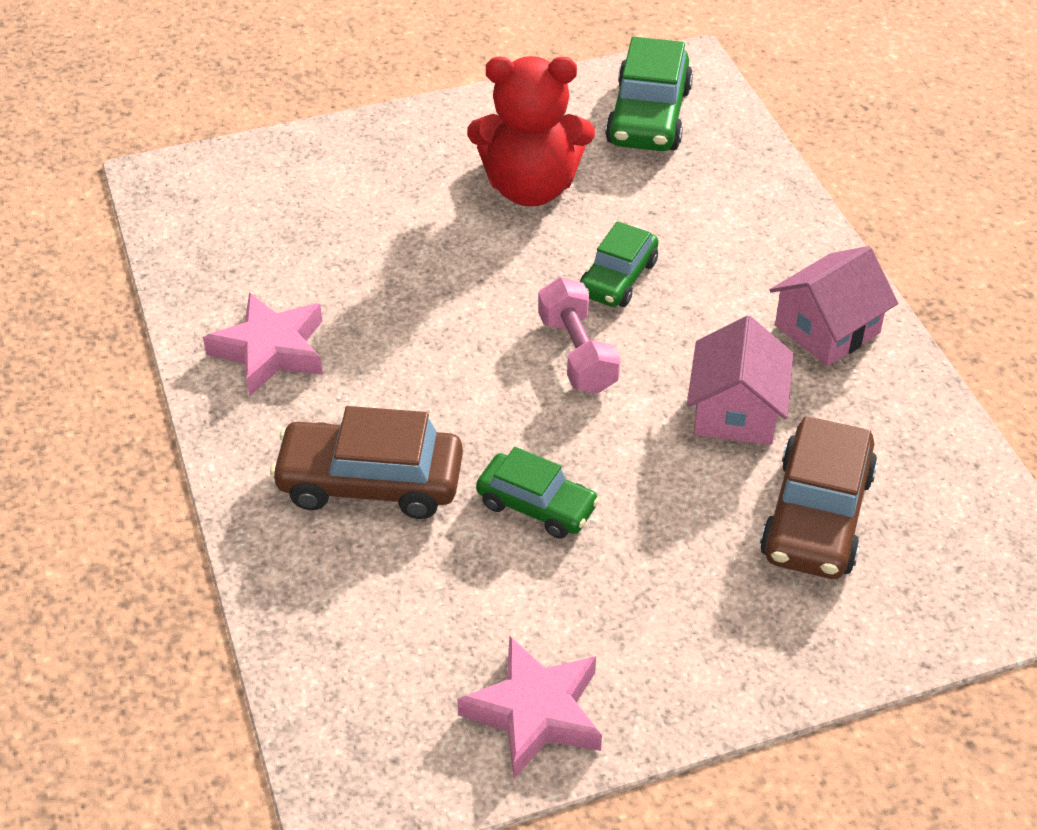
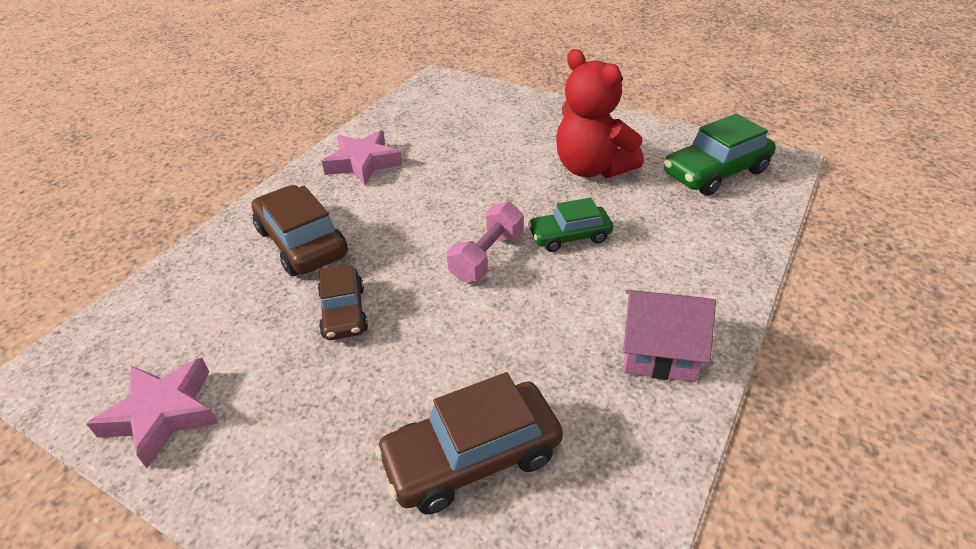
camera: 50 degrees right, 5 degrees down
green car [476,447,600,539] -> brown car [318,265,368,340]
pink house [687,316,793,445] -> none

